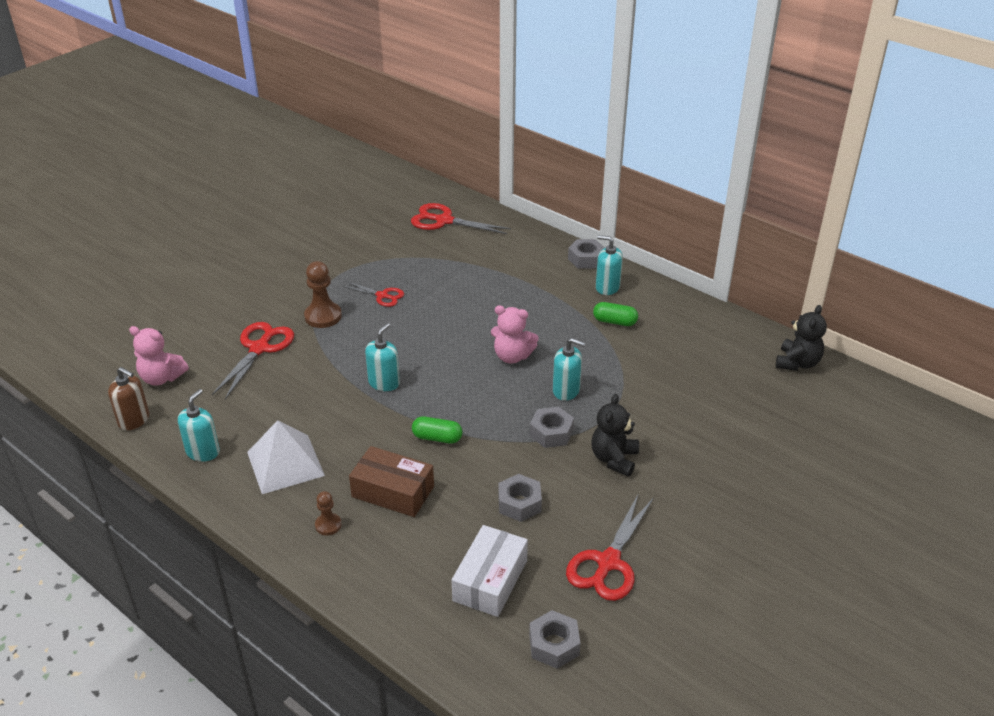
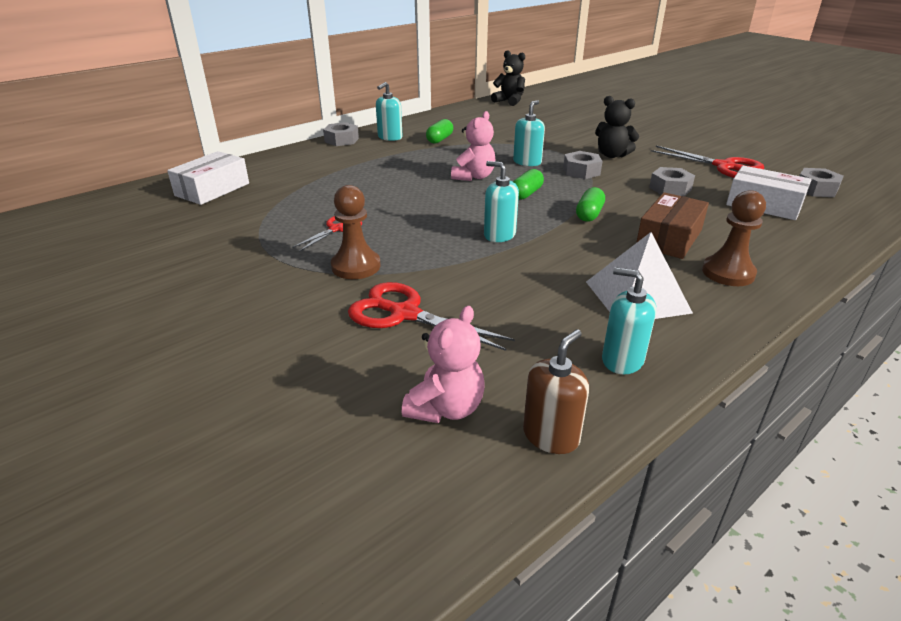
camera: 80 degrees left, 5 degrees down
brown pawn [315,491,342,536] -> brown pawn [702,190,766,286], size x1.76
red scissors [411,203,511,234] -> white box [167,151,249,205]
none -> green capsule [513,169,544,200]

